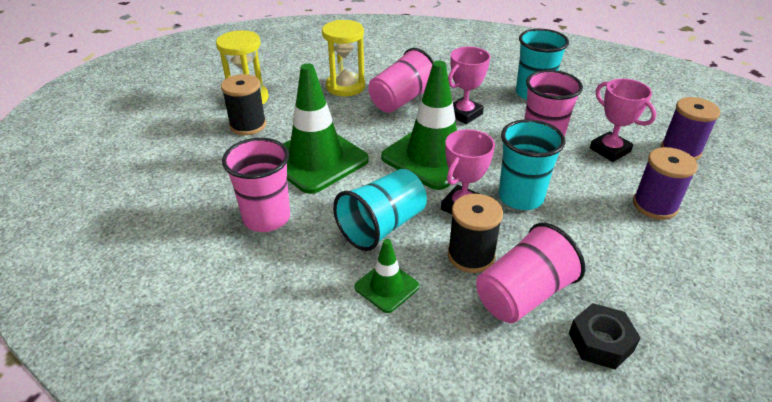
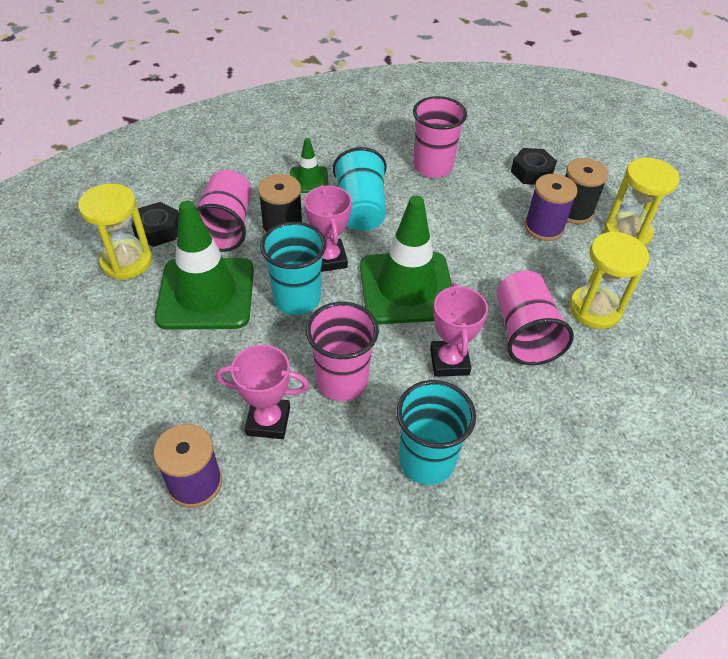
camera: 130 degrees right, 10 degrees up
green traffic cone [283,63,369,194] -> green traffic cone moved to [155,200,254,330]
purple spool [633,147,698,220] -> purple spool moved to [524,174,578,241]
none -> yellow hourglass [78,183,152,280]
none -> black nut [511,148,557,185]

